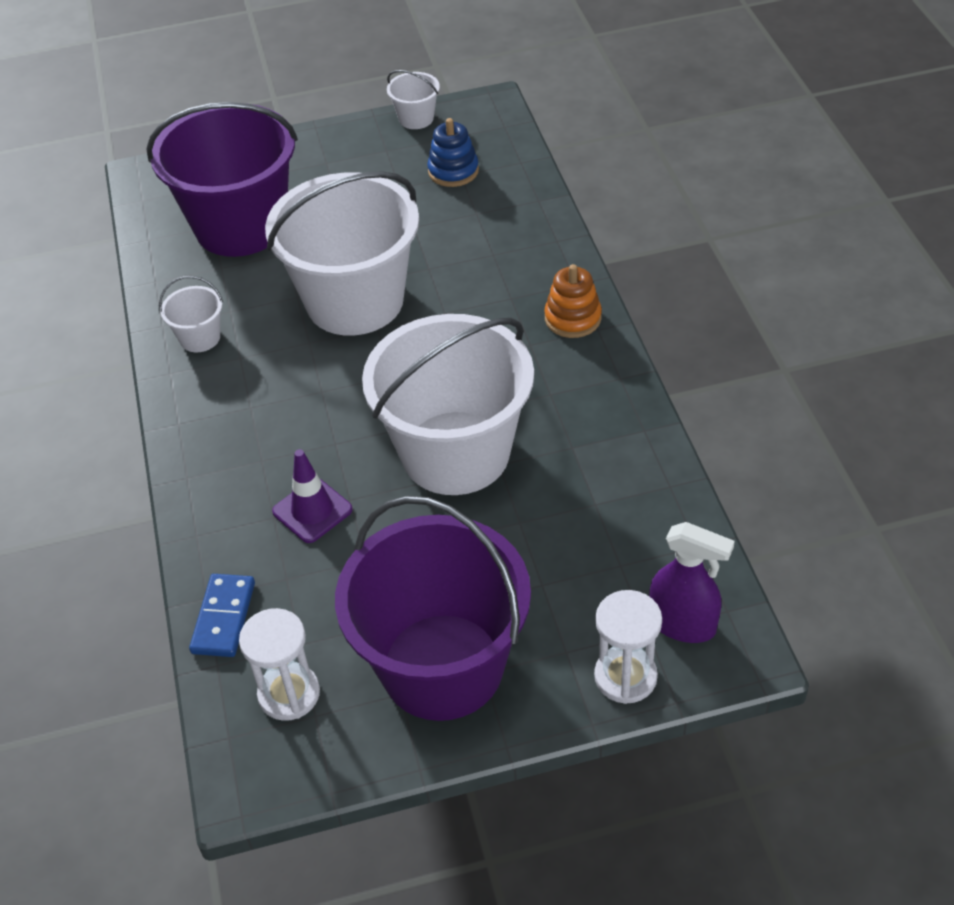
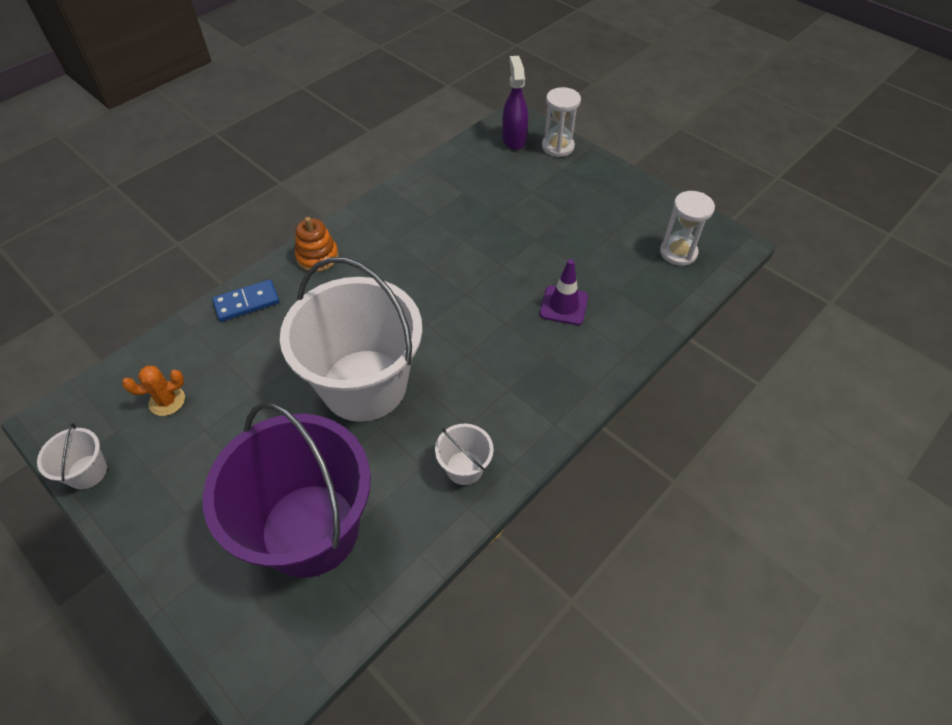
camera: 125 degrees left, 5 degrees up
blue domino [189,574,255,657] -> blue domino moved to [212,279,279,322]
purple bucket [335,496,531,721] -> none
white bucket [362,314,534,495] -> none
blue stacking toy [427,118,479,187] -> orange cactus [122,366,185,416]

